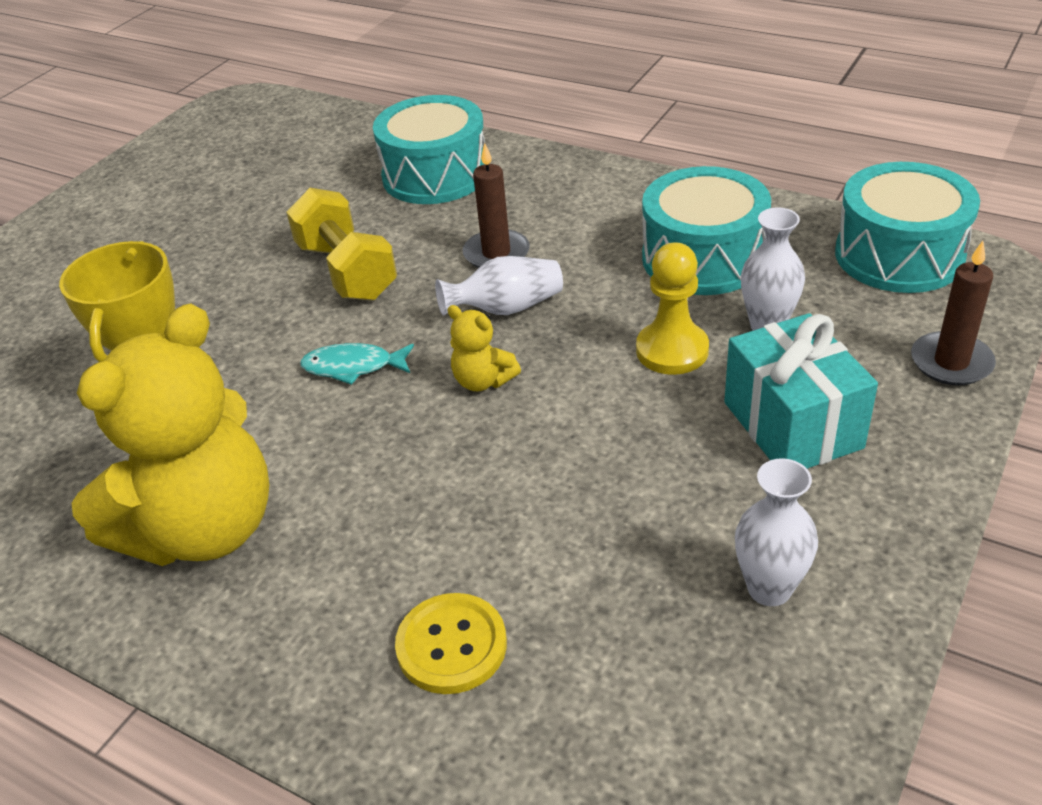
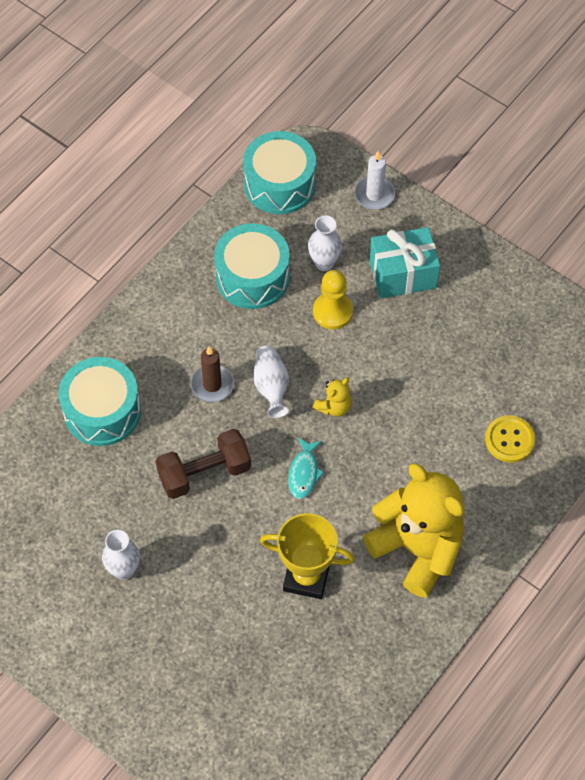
camera: 85 degrees left, 20 degrees up
yellow dumbbell [286,188,397,301] -> brown dumbbell [155,429,251,499]
white vase [735,458,818,606] -> white vase moved to [102,530,140,580]
brown candle [911,241,996,385] -> white candle [354,151,395,210]

